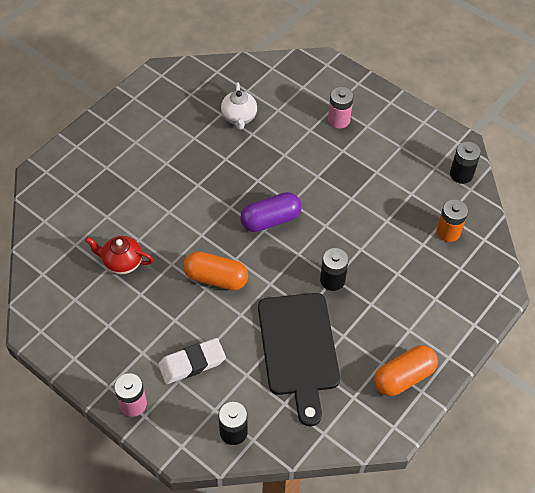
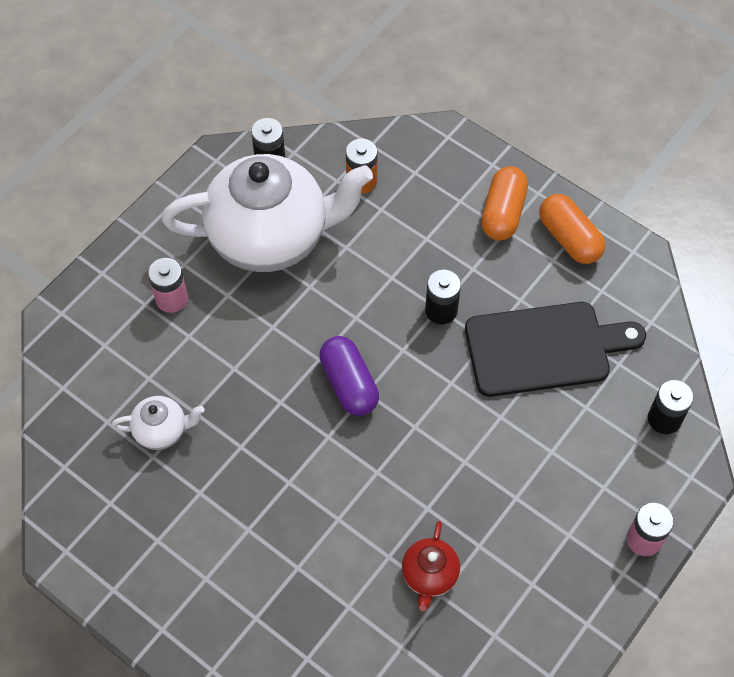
camera: 90 degrees left, 5 degrees up
white eraser [158,338,226,384] -> none
orange capsule [183,251,248,290] -> orange capsule moved to [481,166,528,241]
none -> white teapot [162,154,373,272]

